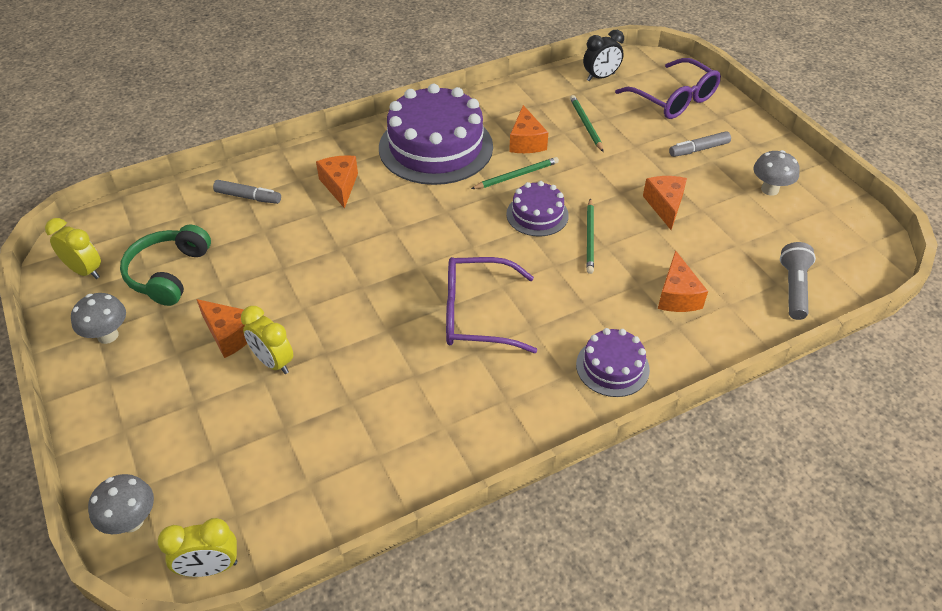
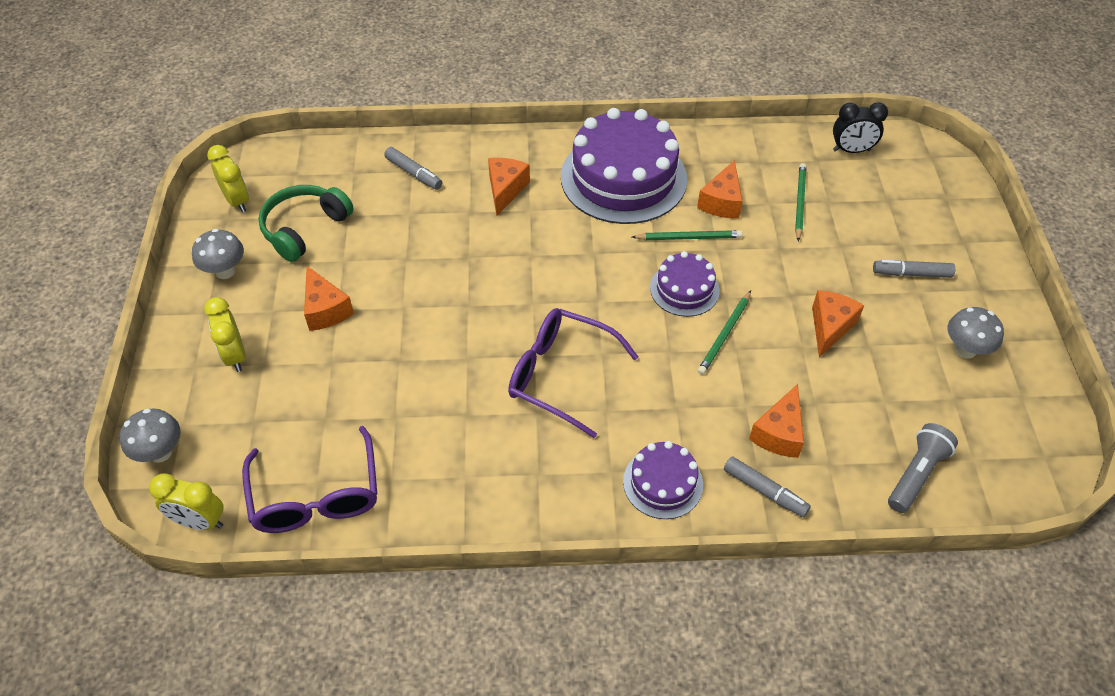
camera: 25 degrees right, 5 degrees up
yellow clock [241,306,293,374] -> yellow clock moved to [204,297,246,372]
purple glasses [615,58,721,119] -> purple glasses moved to [242,426,377,533]
none -> grey marker [724,456,811,517]

